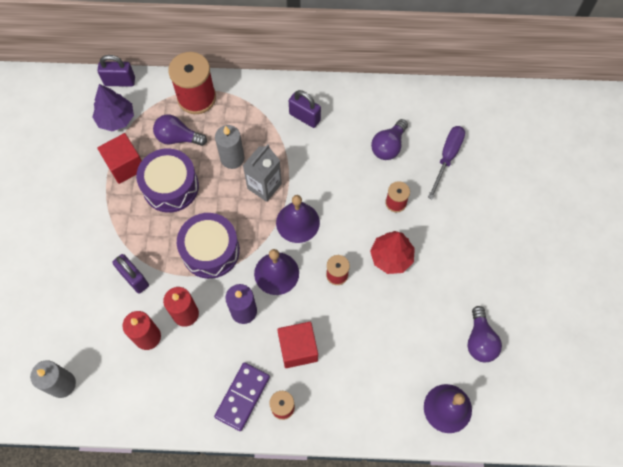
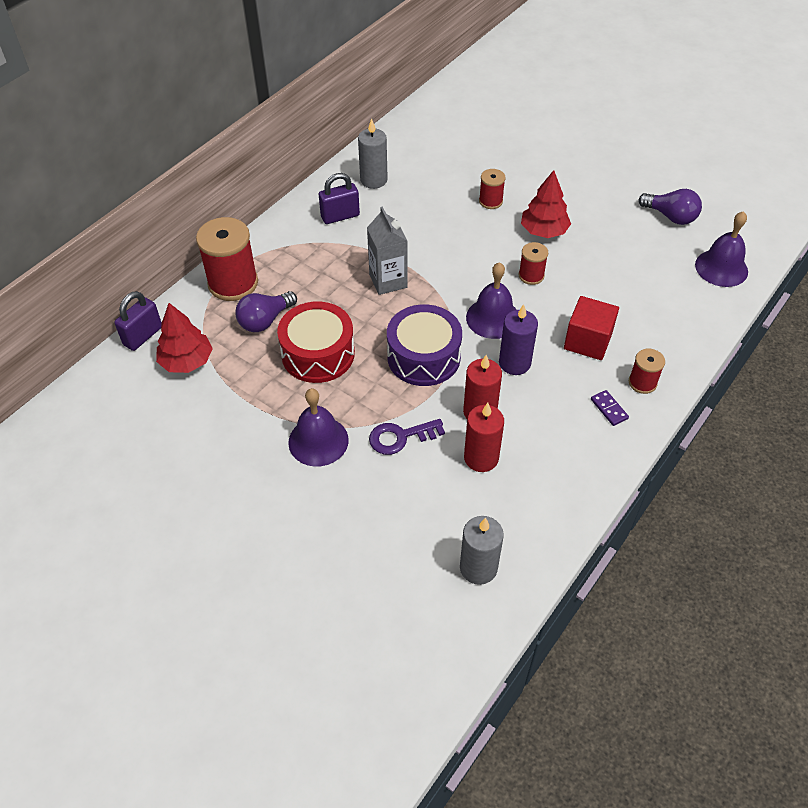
camera: 55 degrees left, 15 degrees down
purple tree [92,84,134,131] -> red tree [156,303,213,373]
red cube [97,133,142,184] -> none
purple padlock [112,254,149,294] -> purple key [369,419,445,455]
purple drum [136,148,199,213] -> red drum [277,302,355,383]
purple domino [214,362,270,431] -> purple domino [591,390,629,426], size x0.51
grey candle [215,125,245,169] -> grey candle moved to [358,118,388,189]
purple bell [276,195,320,243] -> purple bell moved to [288,388,349,466]
purple light bulb [371,119,408,160] -> none
purple screwdriver [428,126,465,200] -> none

